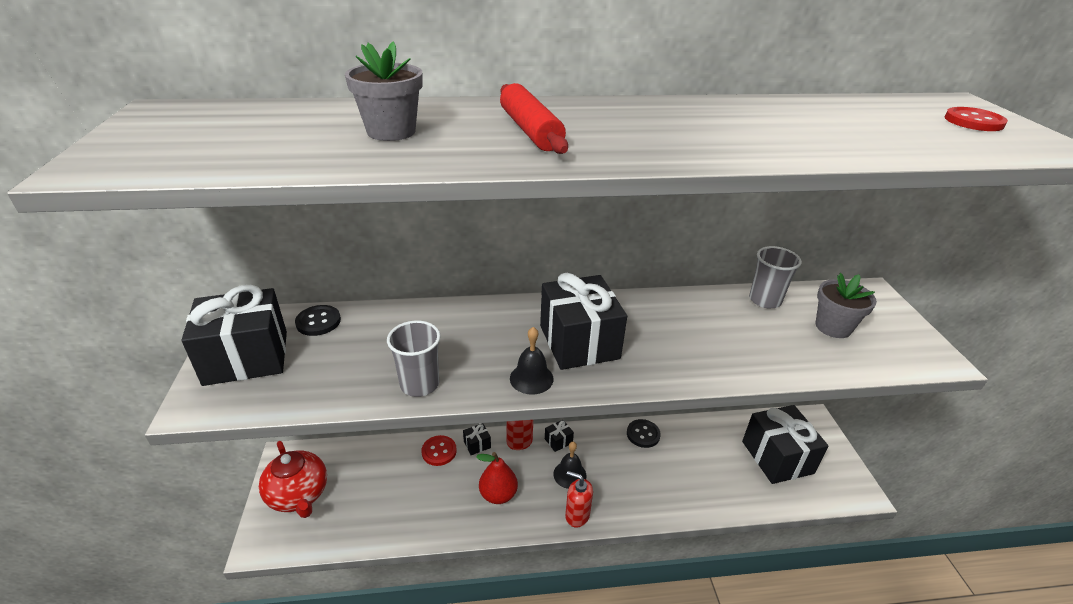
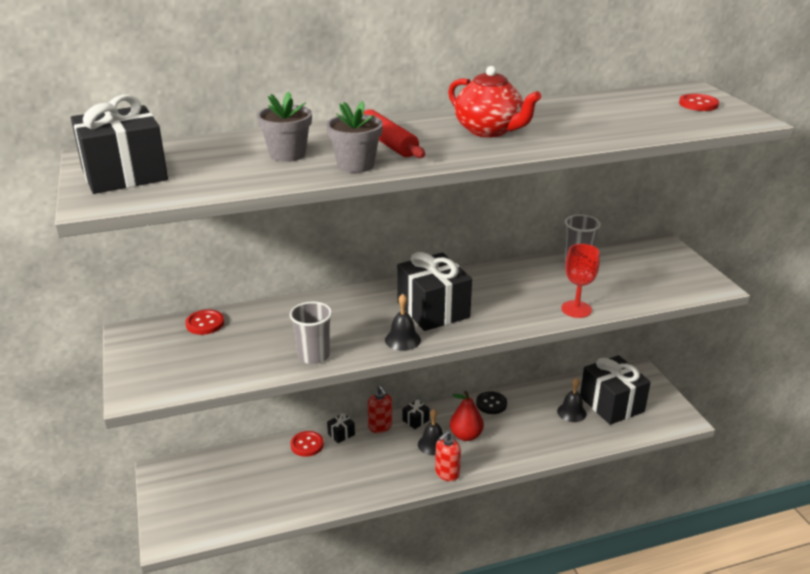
camera: 10 degrees left, 5 degrees down
black gift [181,285,287,386] -> black gift moved to [71,94,168,194]
red teapot [259,441,327,518] -> red teapot moved to [448,66,541,137]
black button [295,305,341,336] -> red button [185,310,224,335]
red pear [476,452,518,504] -> red pear moved to [450,391,484,441]
red soap dispenser [565,471,593,527] -> red soap dispenser turned 60 degrees counterclockwise [435,431,461,481]
grey flower pot [816,273,877,338] -> grey flower pot moved to [326,101,383,173]
none -> black bell [557,378,587,422]
none -> red goblet [561,244,600,318]

